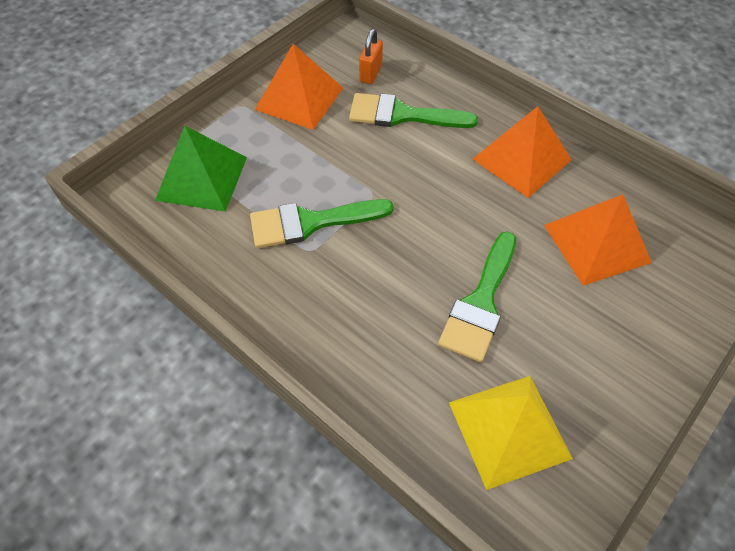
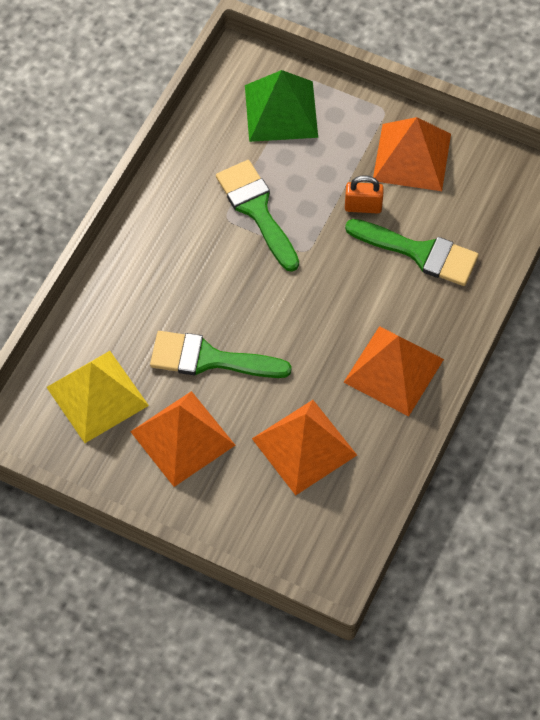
camera: 75 degrees right, 5 degrees up
green brush [349,93,478,128] -> green brush turned 120 degrees clockwise [345,219,479,286]
orange padlock [359,29,383,84] -> orange padlock moved to [345,175,384,213]
none -> orange pyramid [130,391,236,487]

